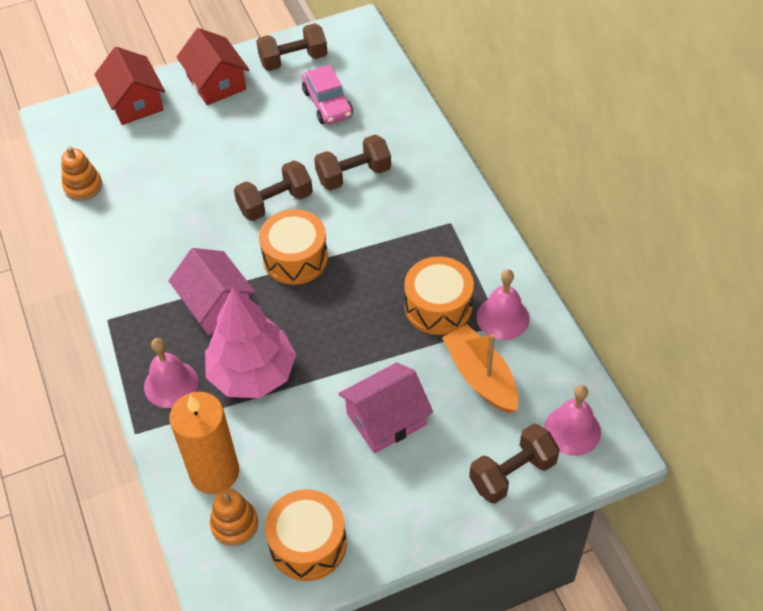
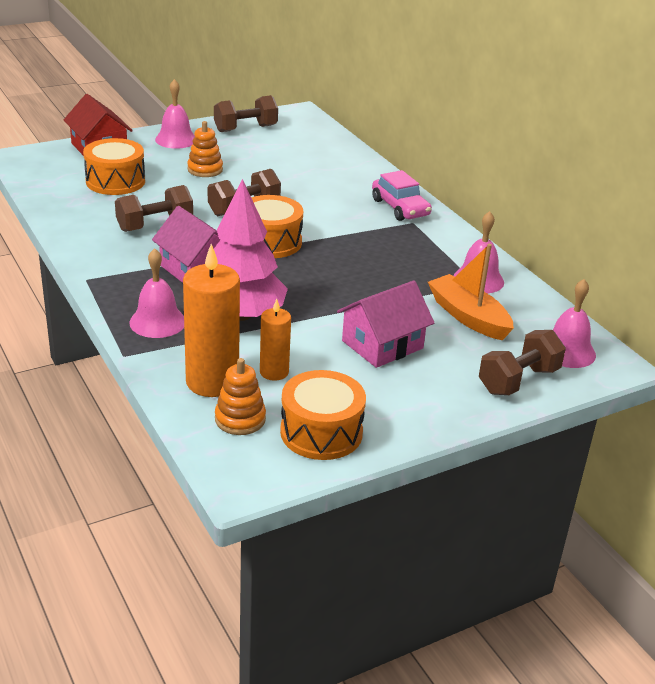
camera: 10 degrees left, 20 degrees down
orange stacking toy [61,146,102,201] -> orange stacking toy moved to [187,121,223,177]
red house [177,28,249,105] -> pink bell [155,79,195,149]
pink car [302,65,353,125] -> pink car moved to [372,170,432,221]
brown dumbbell [314,135,391,191] -> brown dumbbell moved to [115,185,193,232]
orange drum [404,256,474,335] -> orange drum moved to [83,138,145,195]
none -> orange candle [260,299,291,381]

